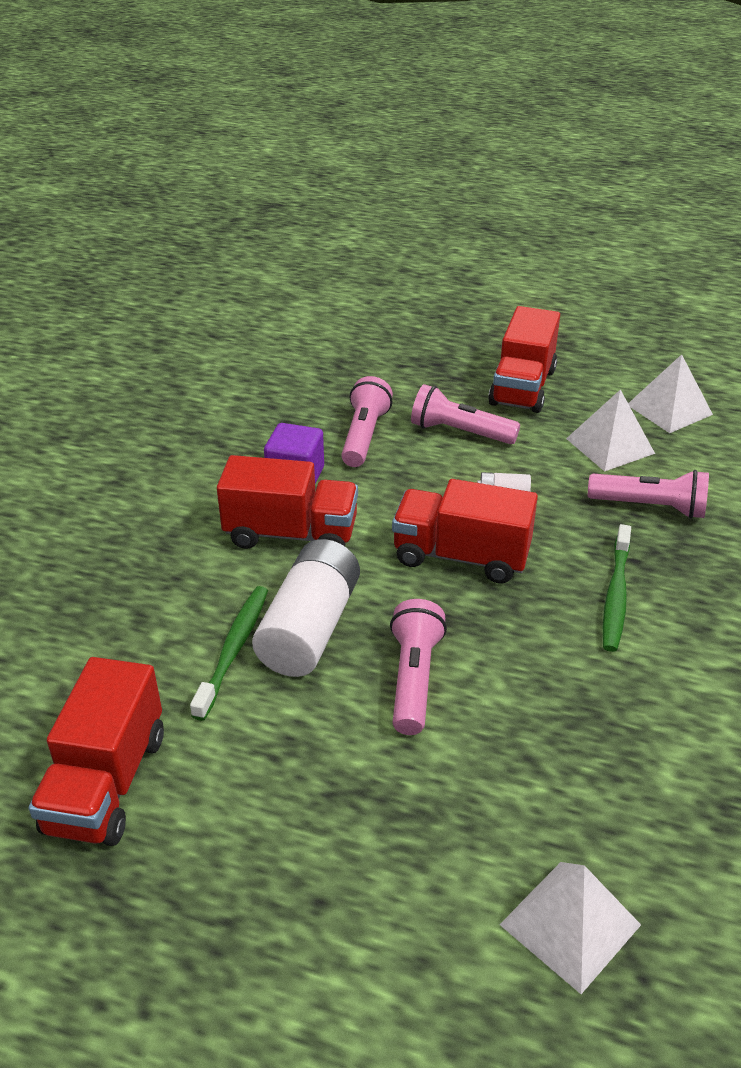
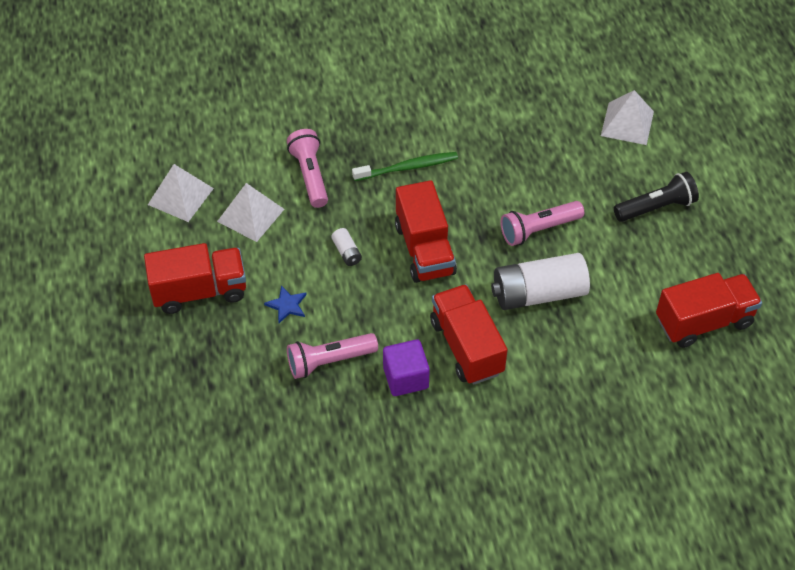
camera: 120 degrees left, 15 degrees up
green toothbrush [190,586,268,721] -> none
pink flashlight [411,384,520,444] -> blue star [264,285,307,323]
none -> black flashlight [614,172,699,222]

